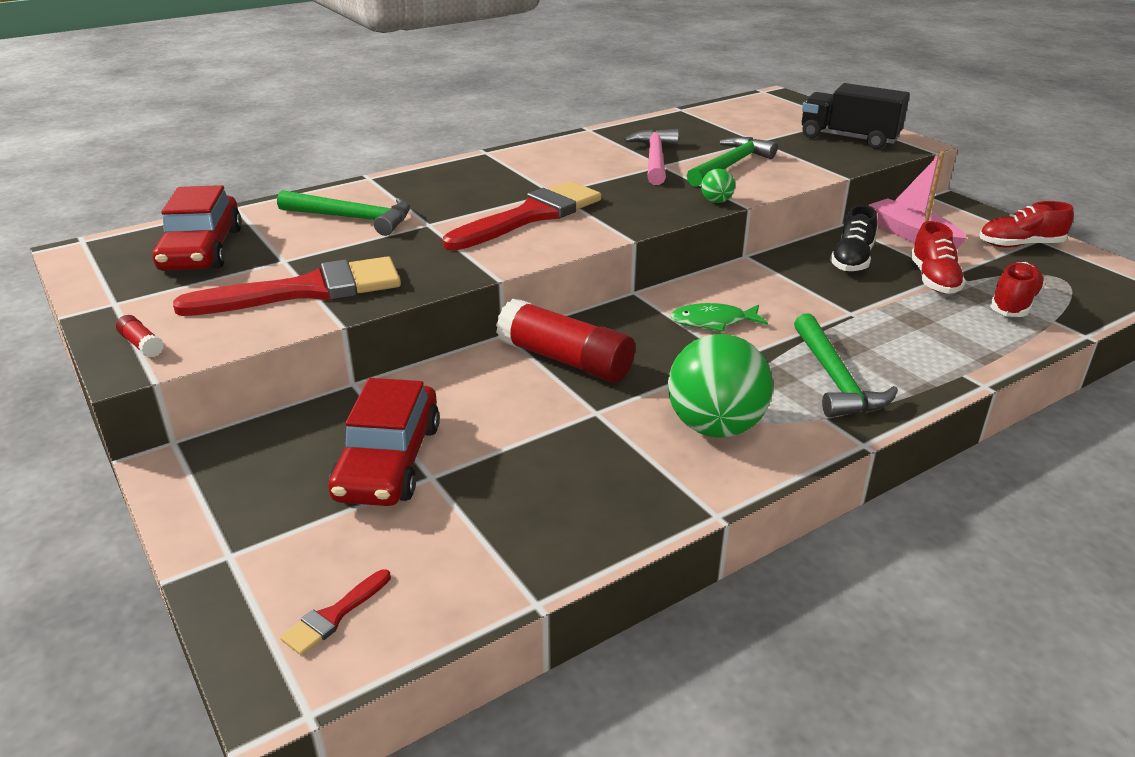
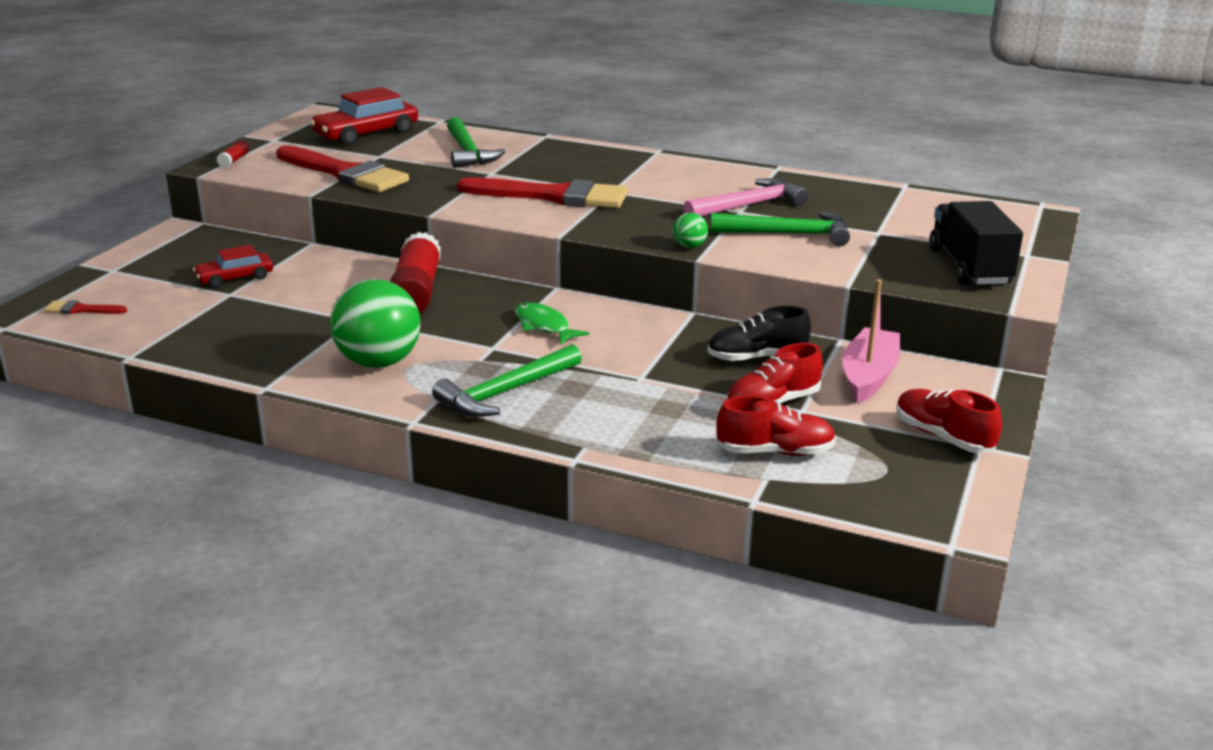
camera: 55 degrees right, 5 degrees down
red car [328,378,440,506] -> red car [193,245,273,288], size x0.59

